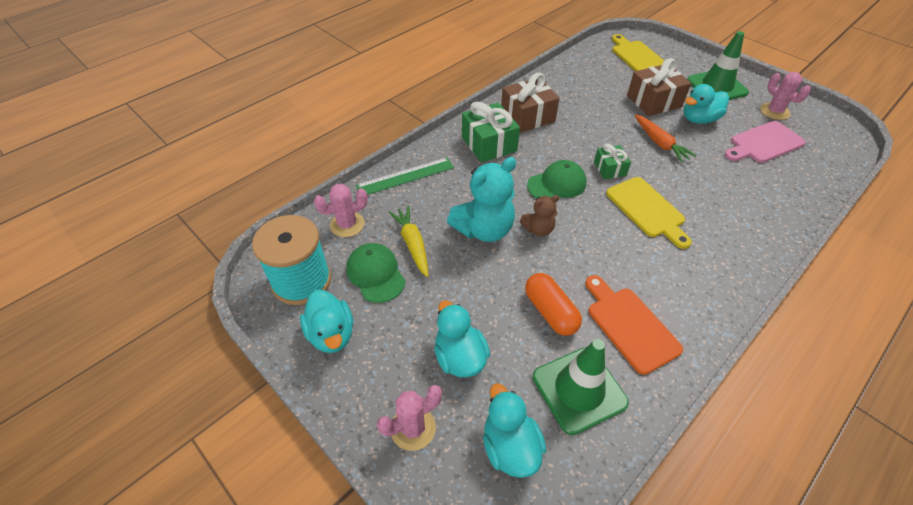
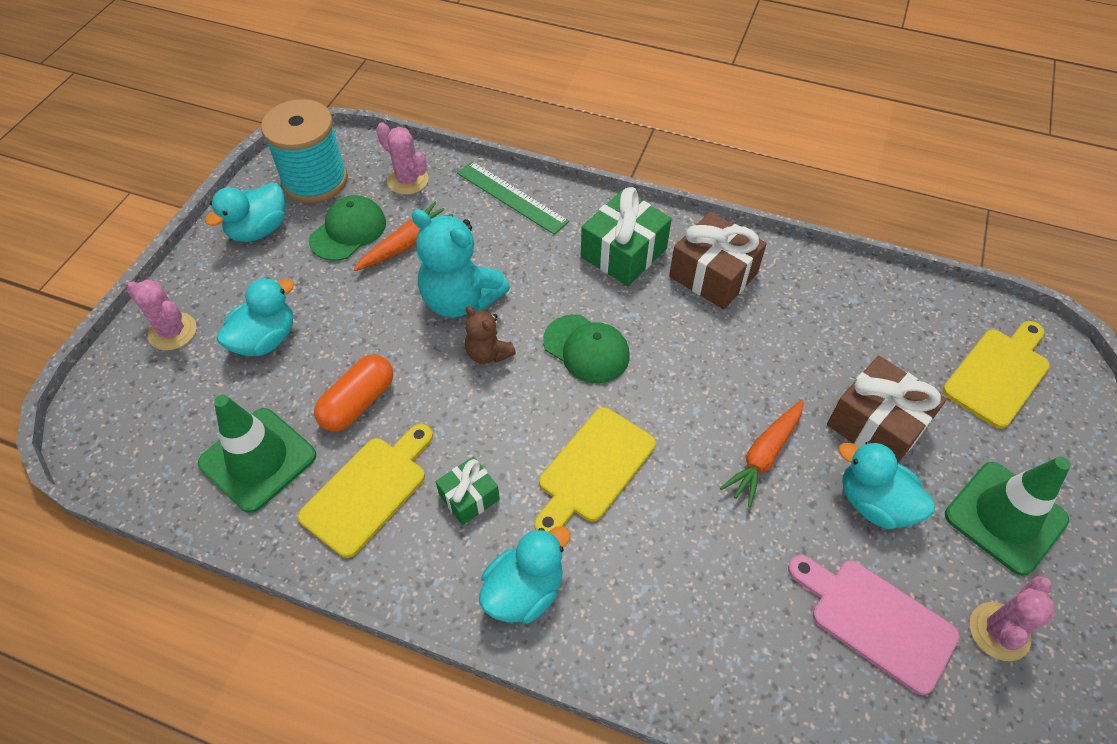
camera: 65 degrees right, 5 degrees up
yellow carrot [388,206,429,277] -> orange carrot [353,202,453,271]
turquoise duck [483,384,546,478] -> turquoise duck moved to [479,526,570,623]
orange cutting board [585,275,683,375] -> yellow cutting board [298,424,433,558]
green gift [594,144,631,179] -> green gift moved to [436,456,500,525]

